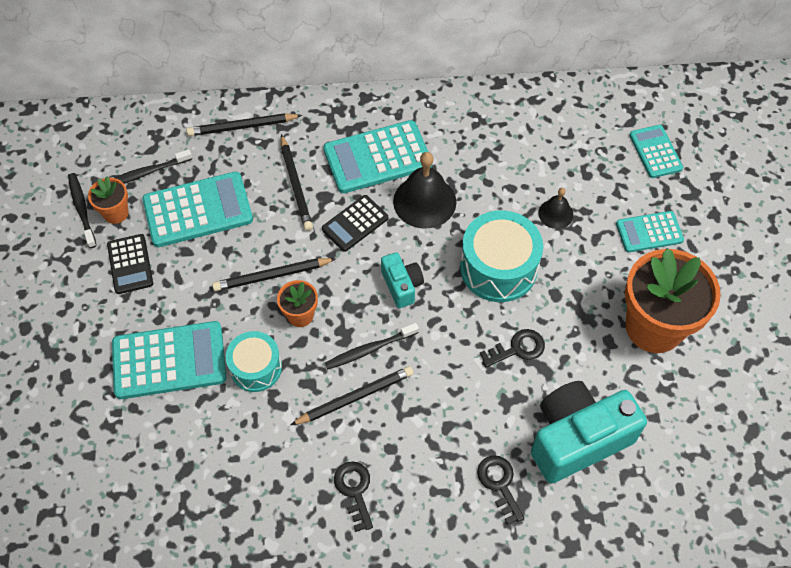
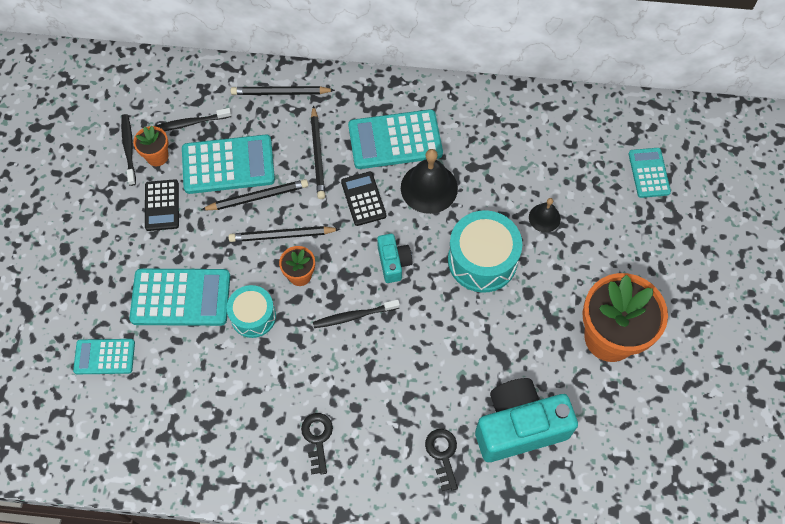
camera: 10 degrees right, 5 degrees up
black pencil [291,366,414,425] -> black pencil moved to [201,179,308,210]
black calculator [322,195,388,252] -> black calculator turned 105 degrees clockwise [341,172,386,226]
black key [480,329,545,367] -> none
turquoise calculator [616,211,684,252] -> turquoise calculator moved to [73,339,135,374]

